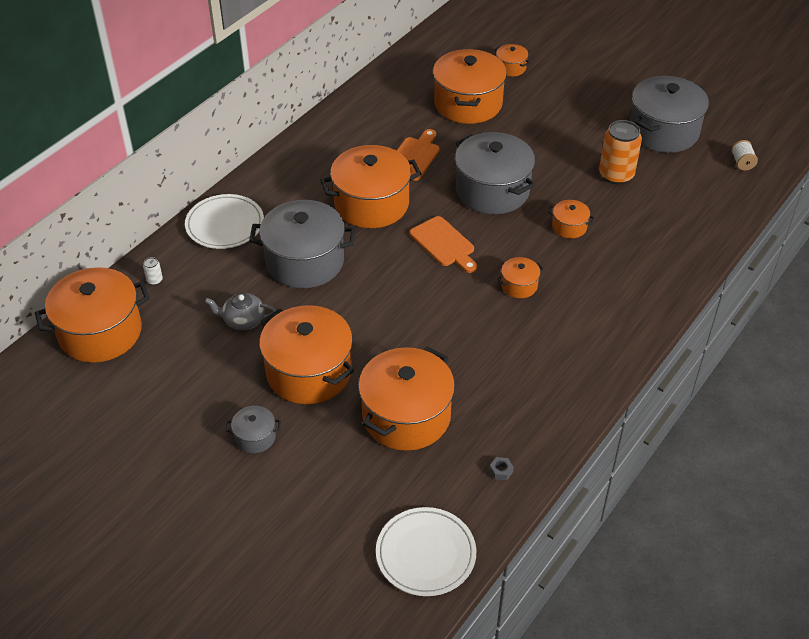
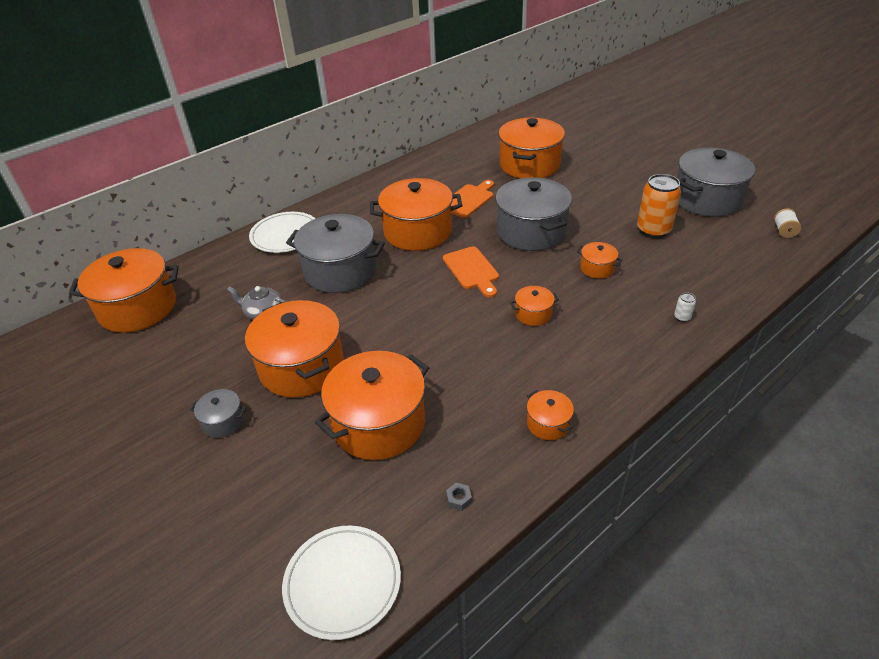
camera: 15 degrees right, 5 degrees down
white can [143,257,163,285] -> white can moved to [674,292,696,322]
orange pot [495,44,530,77] -> orange pot moved to [527,390,574,440]

